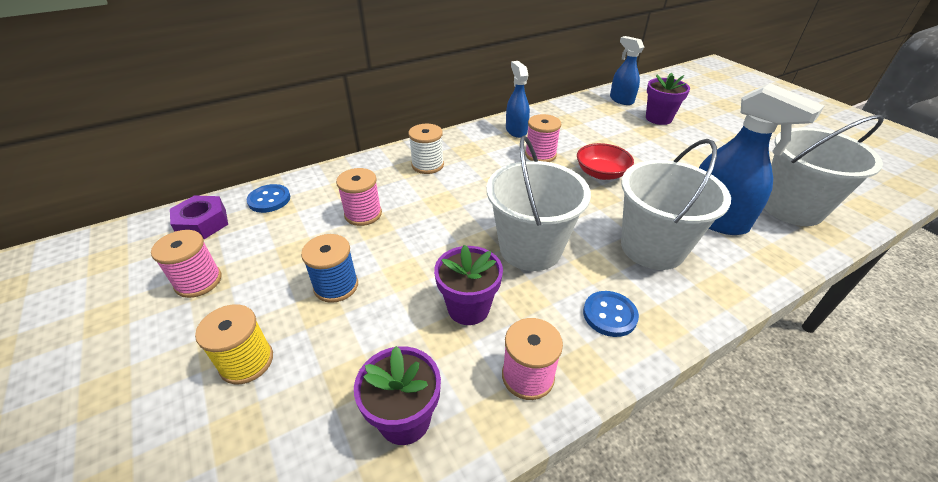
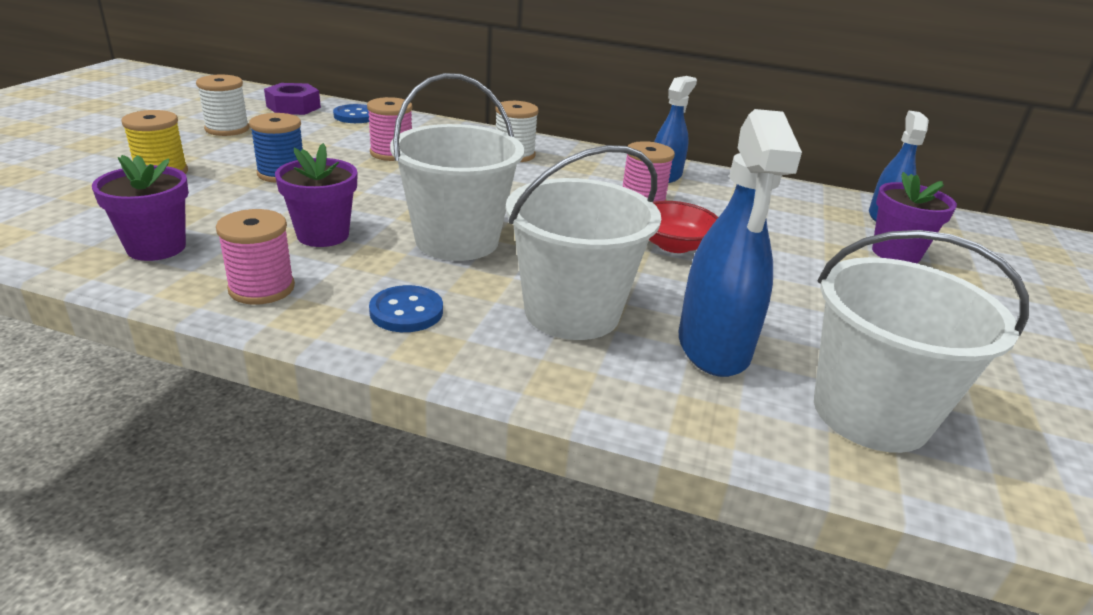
camera: 45 degrees right, 10 degrees down
pink spool [151,230,222,298] -> white spool [196,75,249,136]

